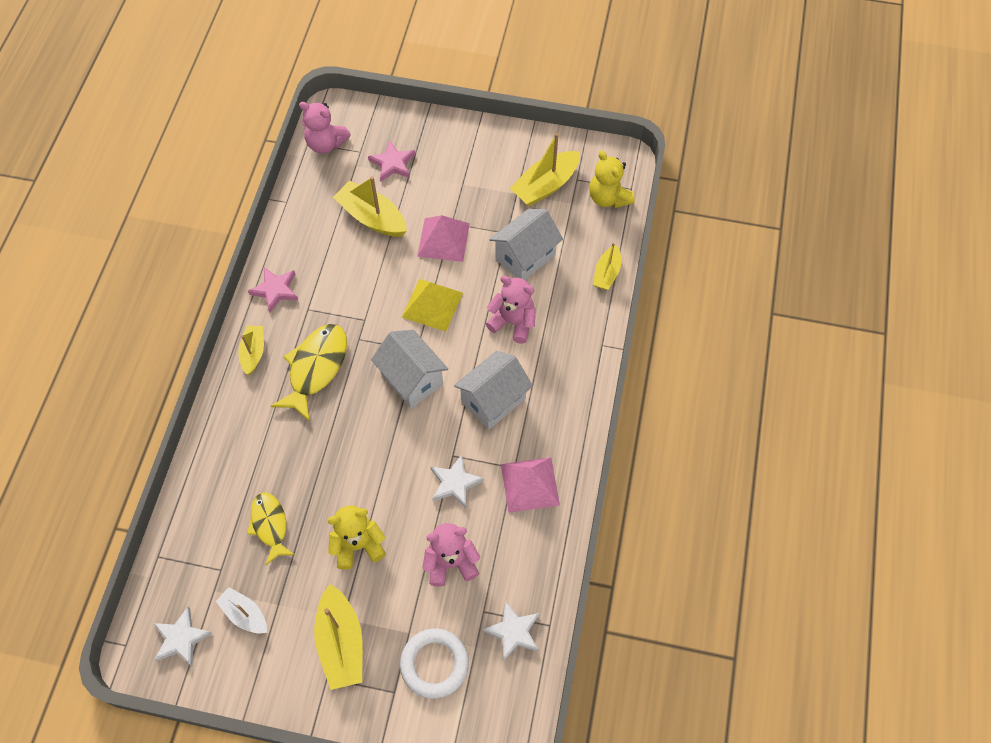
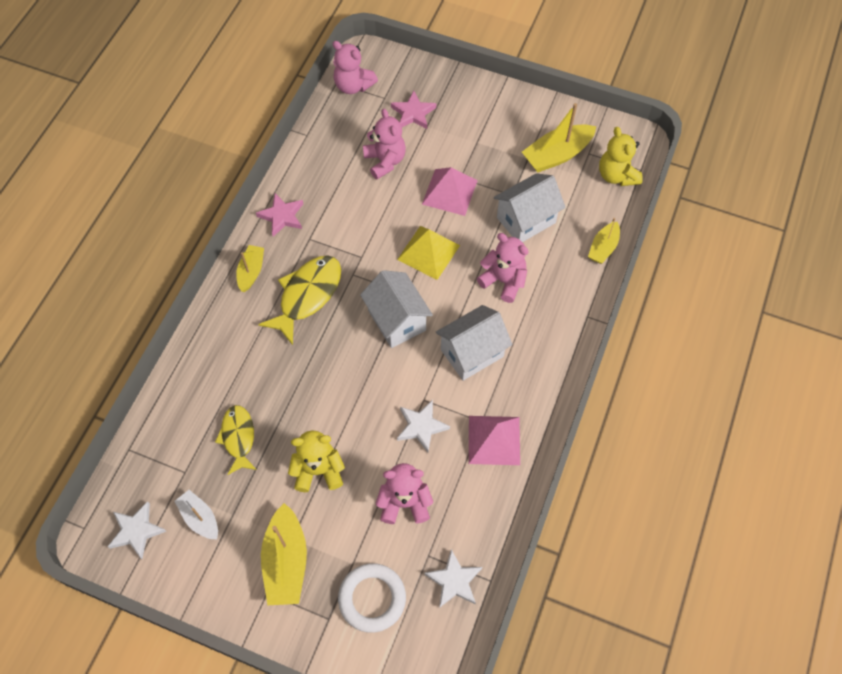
camera: 10 degrees right, 0 degrees up
yellow boat [333,176,407,237] -> pink teddy bear [363,108,406,179]

